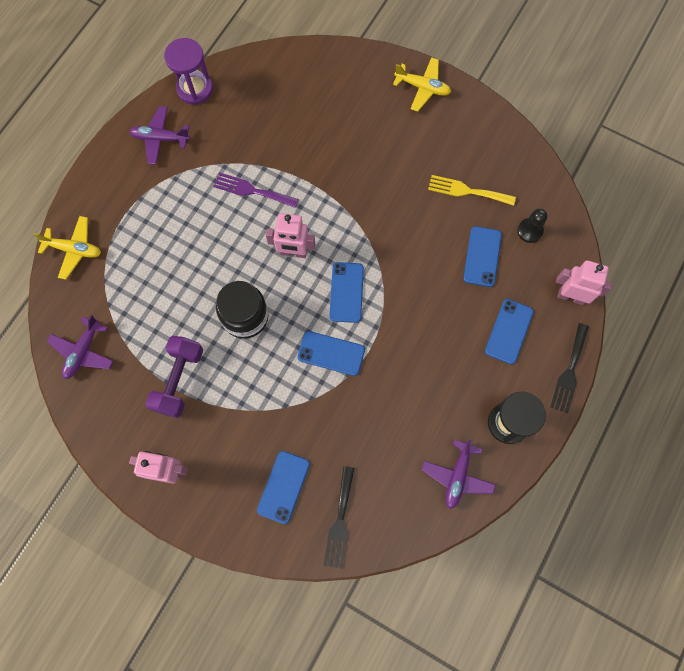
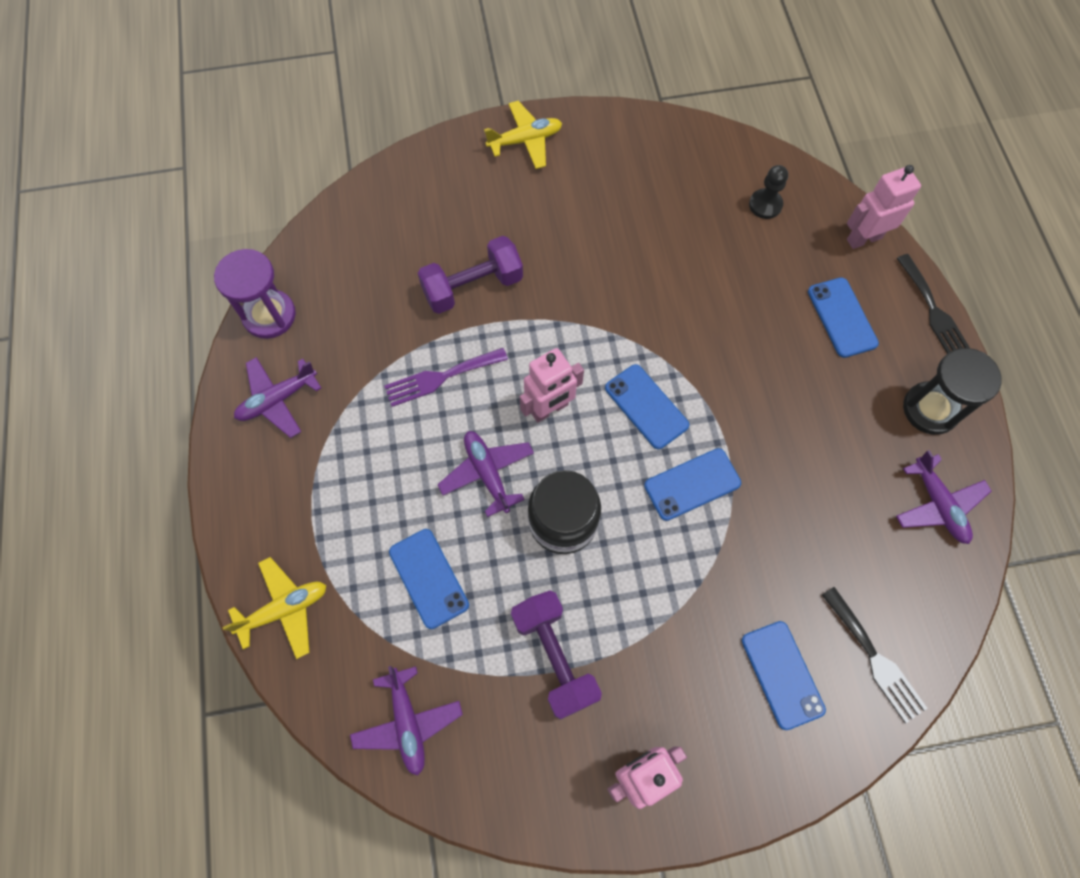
camera: 40 degrees left, 5 degrees down
yellow fork [428,175,516,206] -> none
blue phone [463,226,502,287] -> blue phone moved to [389,529,469,629]
none -> purple dumbbell [418,236,523,314]
none -> purple plane [437,431,534,517]

